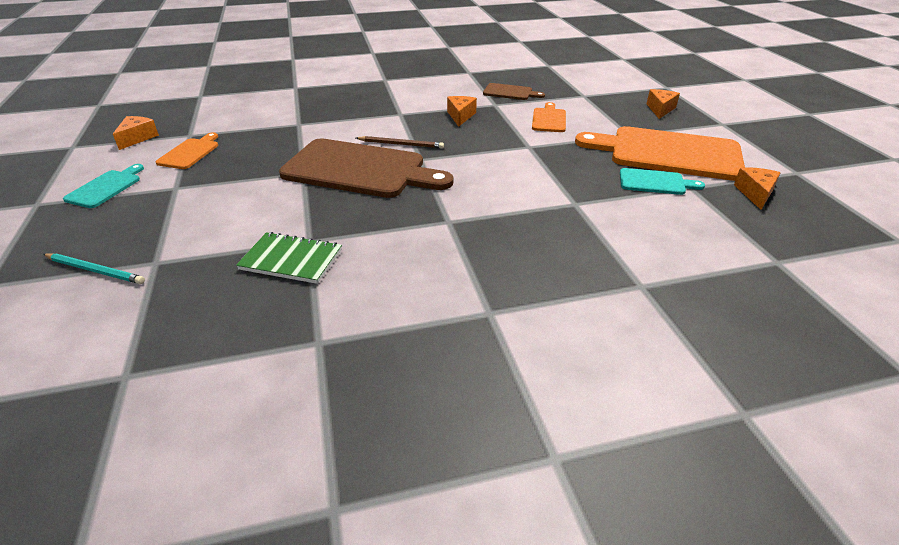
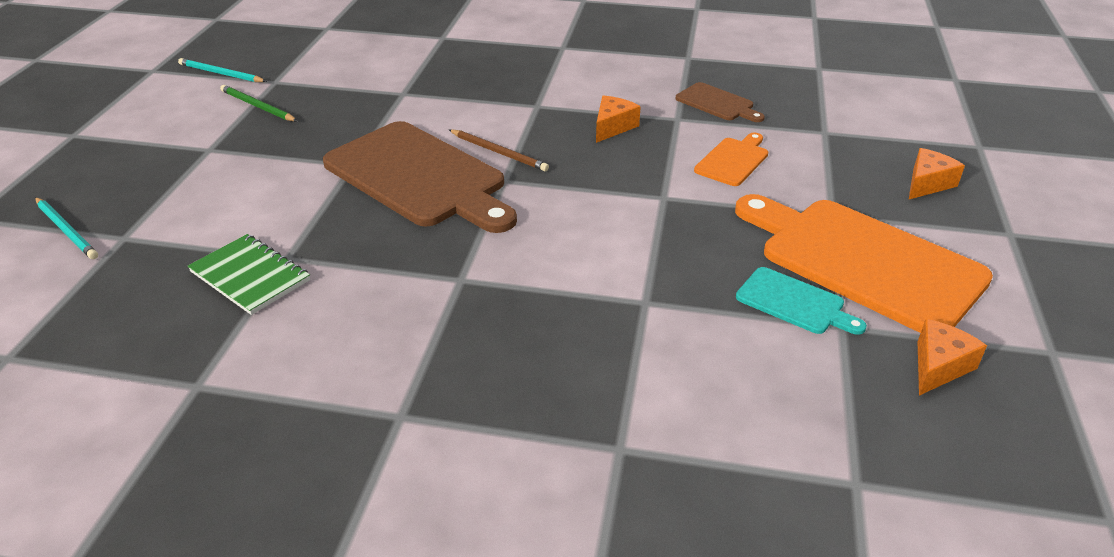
camera: 25 degrees right, 0 degrees up
turquoise cutting board [63,164,144,208] -> none
orange cheese [113,116,159,150] -> turquoise pencil [178,58,267,82]
orange cutting board [156,132,218,169] -> green pencil [220,85,297,121]

